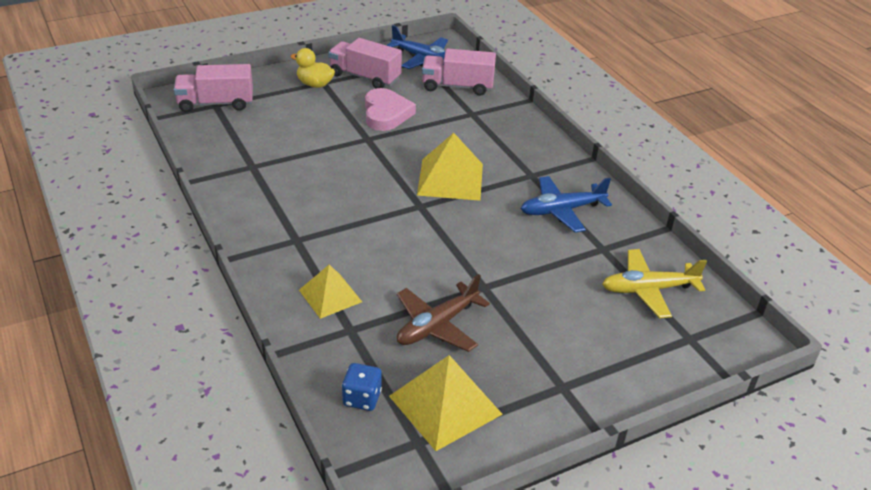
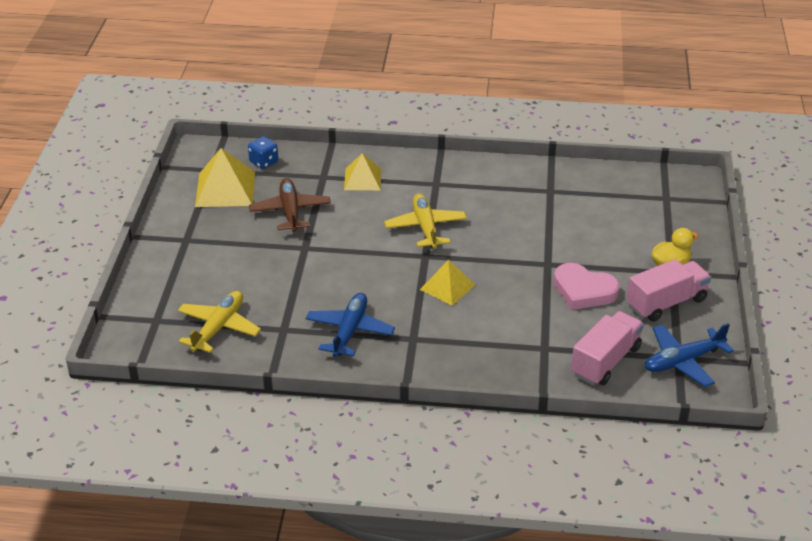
camera: 125 degrees right, 0 degrees up
pink truck [174,64,253,112] -> none
yellow pyramid [417,133,483,201] -> yellow pyramid [420,260,475,306], size x0.65
none -> yellow plane [384,194,467,249]

